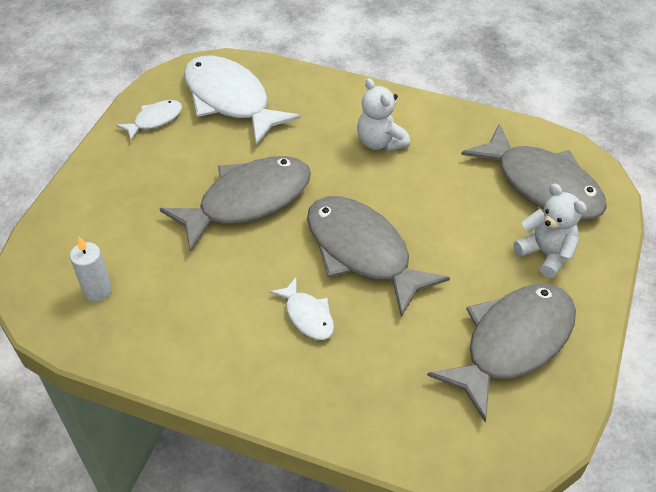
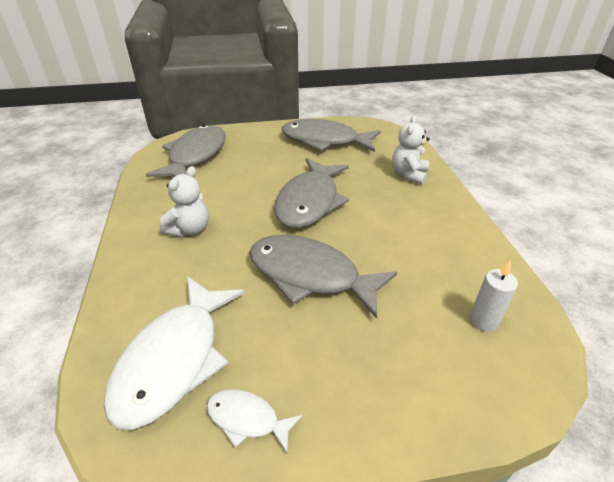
camera: 120 degrees left, 10 degrees down
white fish [269,277,334,340] -> none
white teddy bear [513,183,587,278] -> white teddy bear moved to [392,115,430,185]

